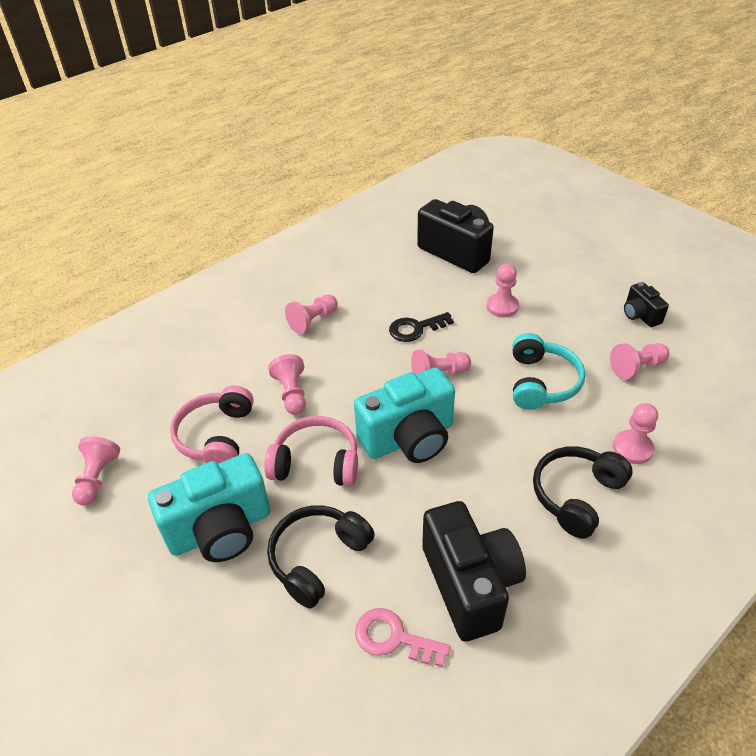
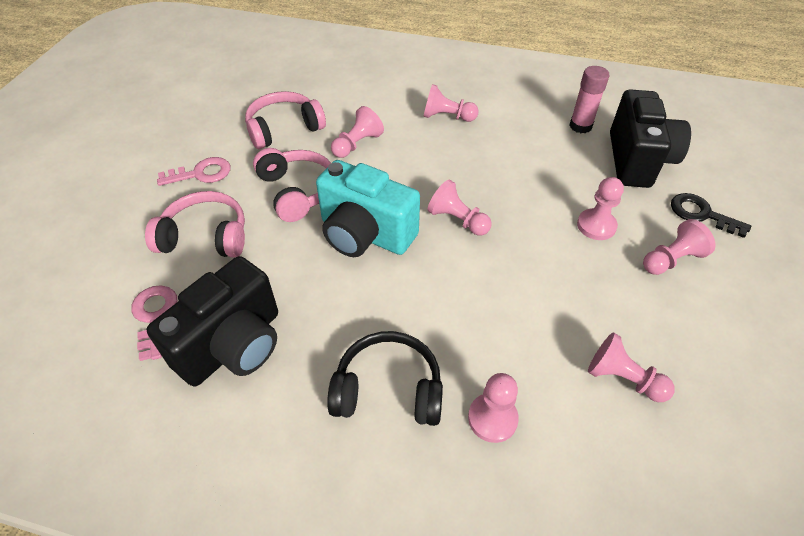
camera: 55 degrees right, 5 degrees up
pink pawn [72,436,120,505] -> pink pawn moved to [643,219,716,275]
turquoise camera [148,453,270,562] -> pink key [157,157,231,186]
black headphones [267,505,375,608] -> pink headphones [145,191,245,257]
black key [389,312,454,342] -> black key moved to [671,193,751,238]
turquoise headphones [513,333,585,410] -> none
black camera [624,282,669,327] -> none
none -> pink glue stick [570,66,609,133]

